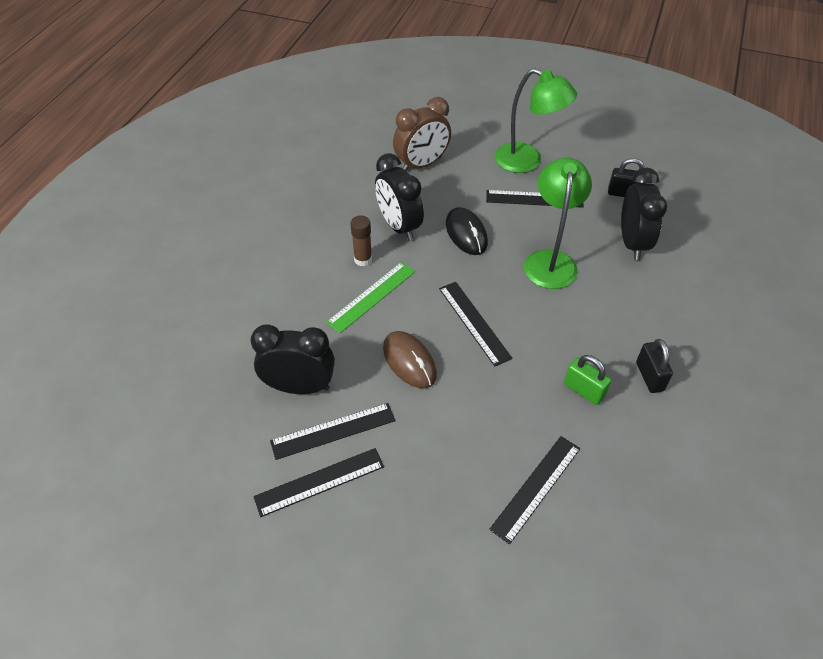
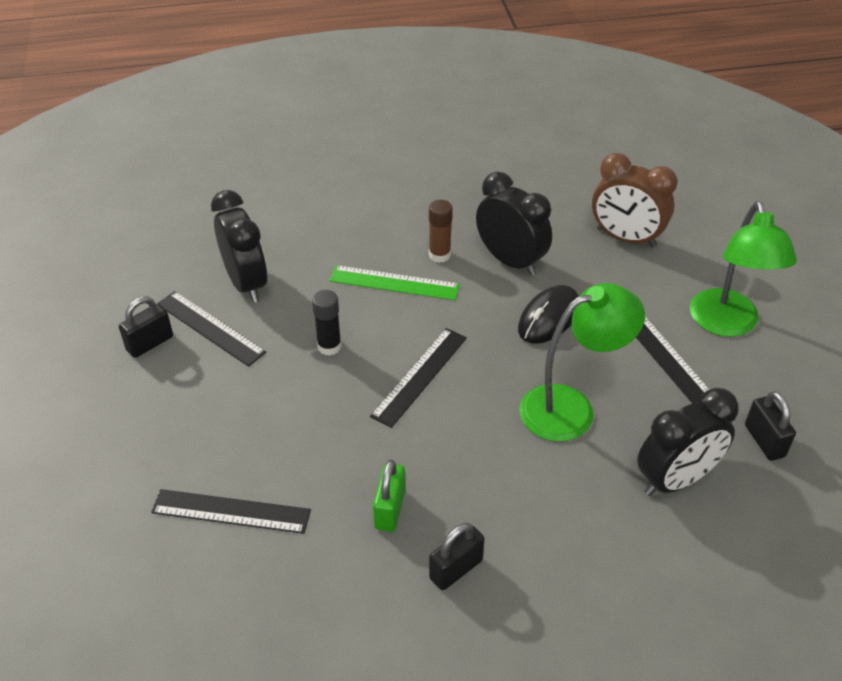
camera: 60 degrees right, 5 degrees down
black ruler [253,448,384,517] -> black padlock [119,297,173,358]
black clock [375,153,424,241] -> black clock turned 105 degrees clockwise [476,172,552,276]
brown mouse [383,331,437,388] -> black glue stick [312,290,342,356]

